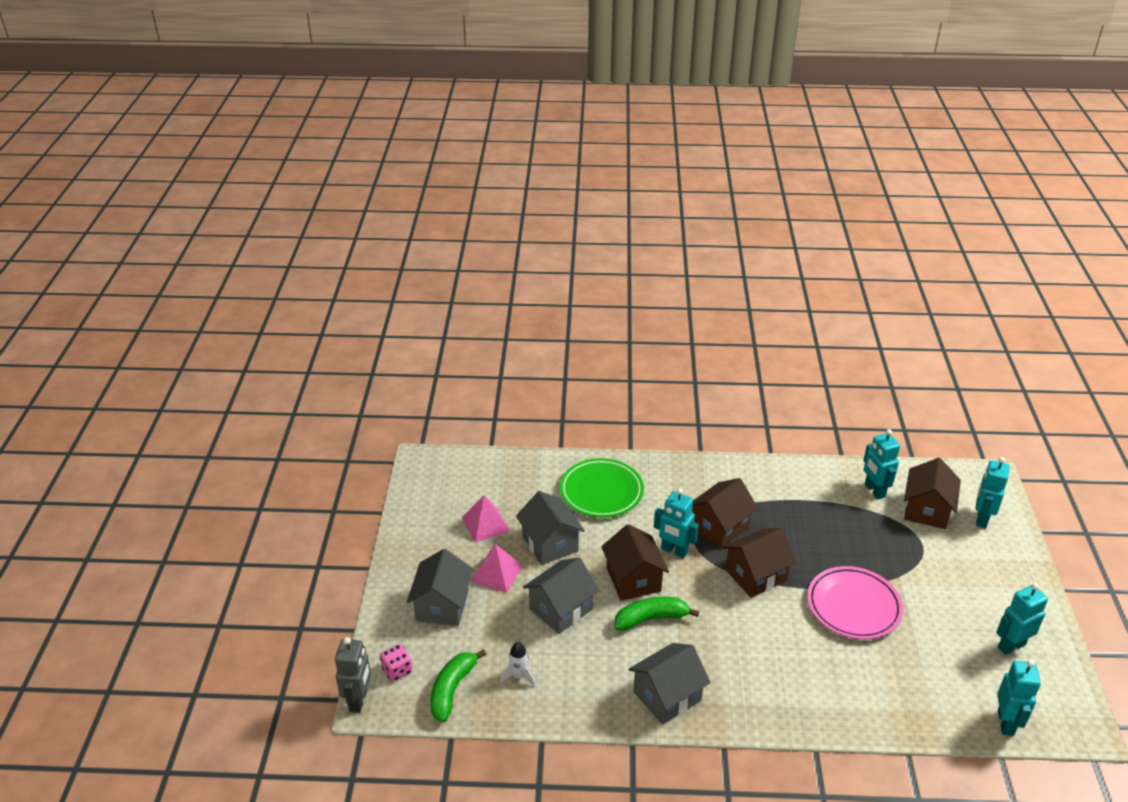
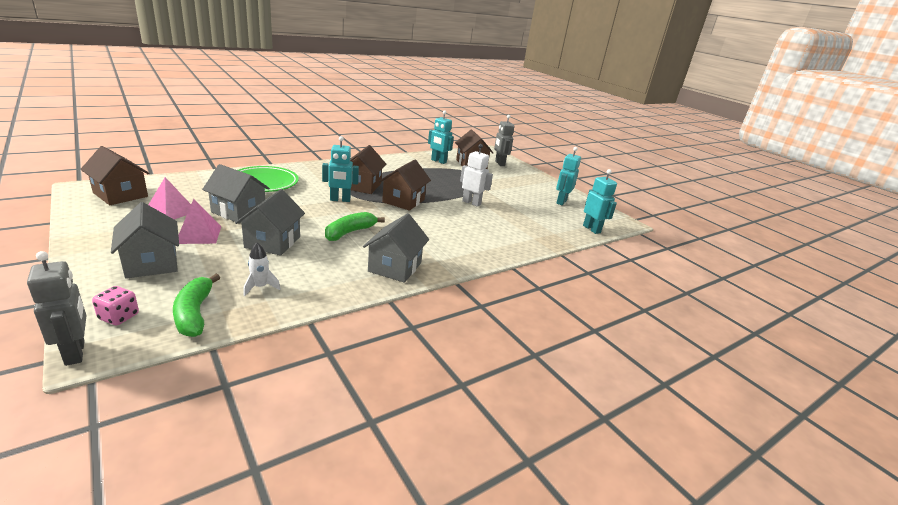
camera: 40 degrees left, 10 degrees down
brown house [601,524,669,601] -> brown house moved to [80,146,149,205]
pink plate [807,566,903,639] -> white robot [460,144,493,207]
turquoise robot [975,457,1010,528] -> grey robot [494,115,514,166]

